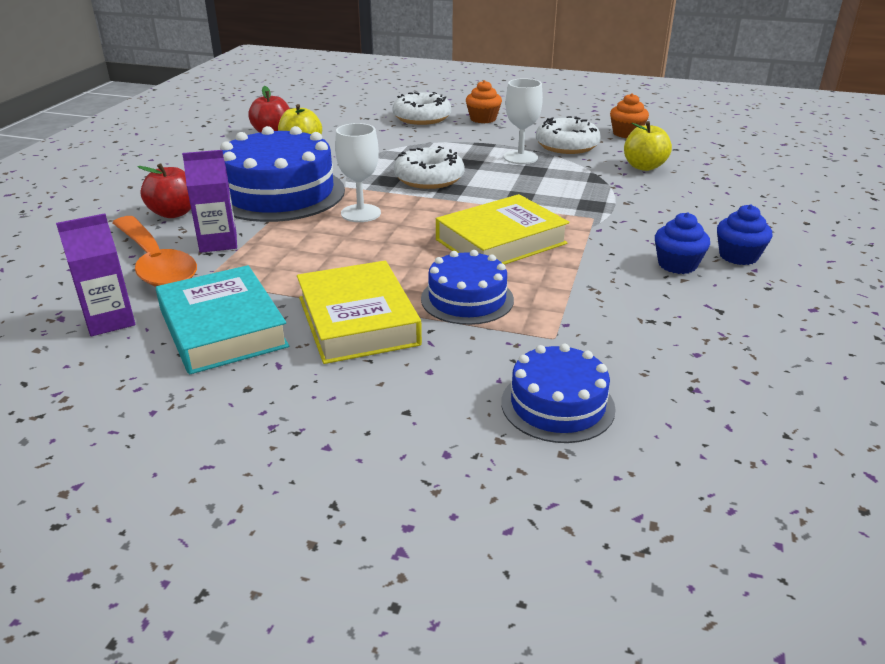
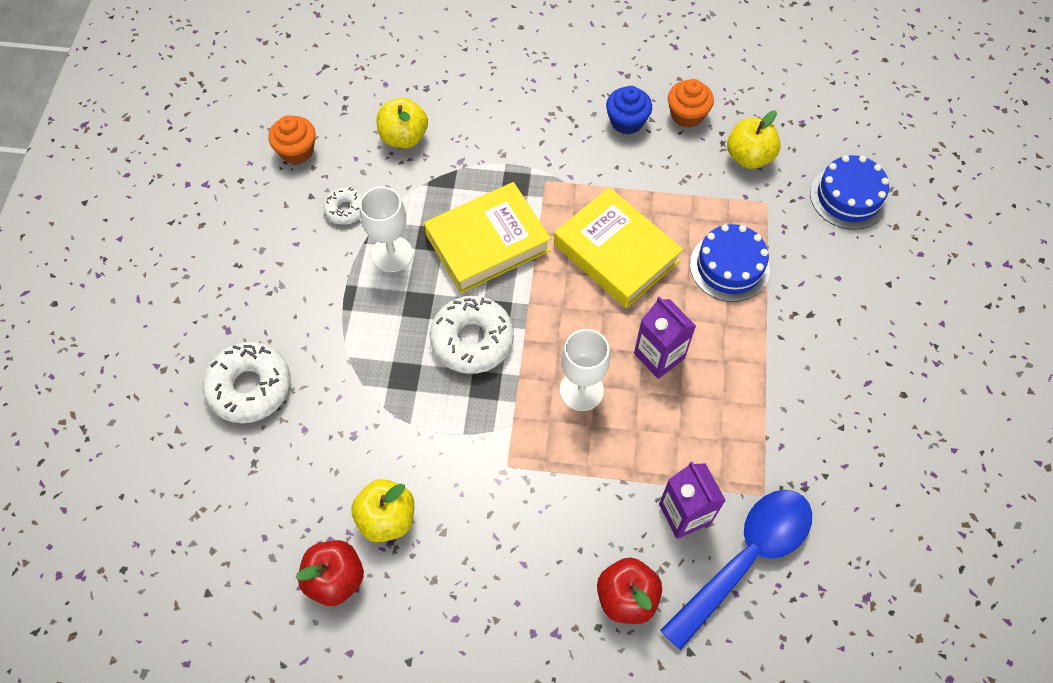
camera: 100 degrees left, 30 degrees up
purple carton [56,213,135,336] -> purple carton moved to [634,296,696,379]
orange spoon [113,216,197,287] -> blue spoon [660,490,812,651]
turquoise book [156,265,289,375] -> none
blue cake [220,126,345,222] -> none
yellow book [297,261,422,364] -> yellow book moved to [424,182,551,293]
orange cupcake [466,80,502,123] -> orange cupcake moved to [668,79,714,128]
white donut [536,116,601,154] -> white donut [323,187,363,224], size x0.54
blue cupcake [717,205,772,265] -> none
none -> yellow apple [727,110,780,169]

